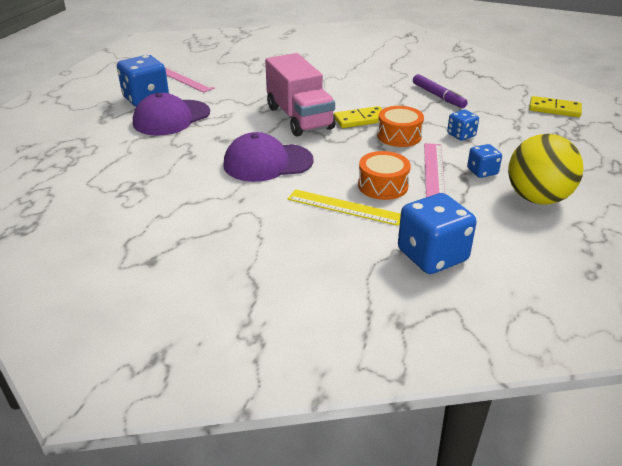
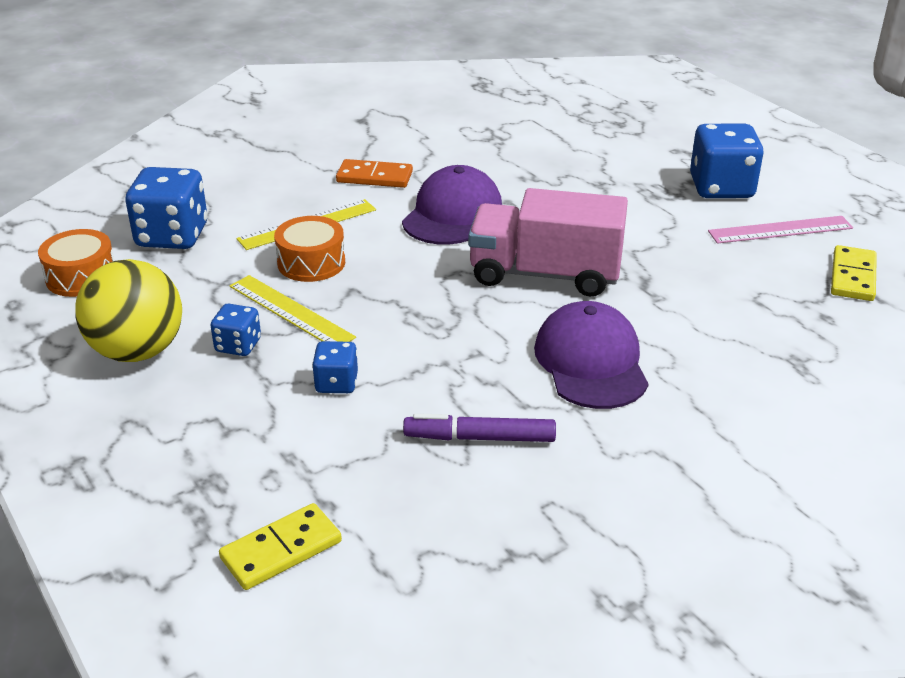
camera: 125 degrees right, 0 degrees up
purple cap [133,93,210,136] -> purple cap moved to [534,301,649,409]
yellow domino [334,106,382,128] -> yellow domino moved to [831,245,877,301]
orange drum [377,106,424,147] -> orange drum moved to [38,229,114,297]
pink ruler [424,143,445,197] -> yellow ruler [230,275,356,342]
none -> orange domino [336,159,413,188]

